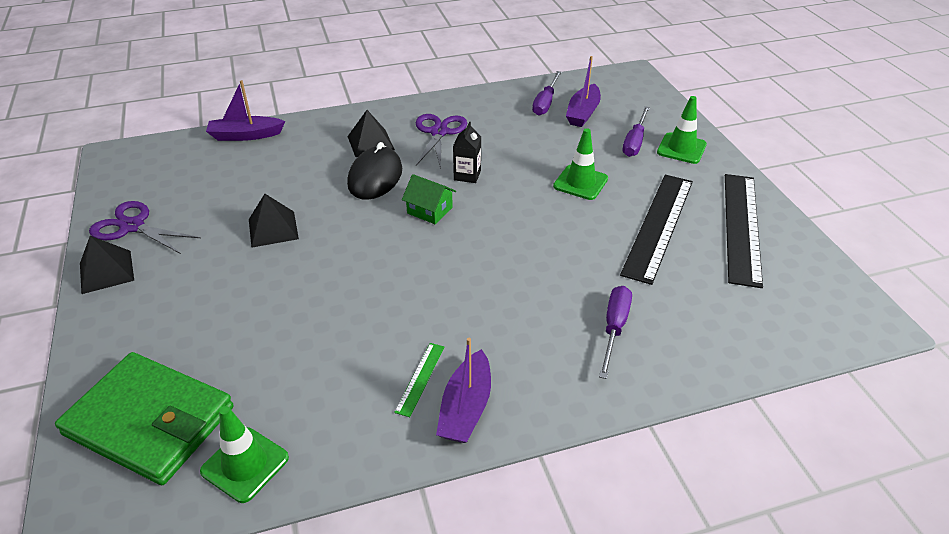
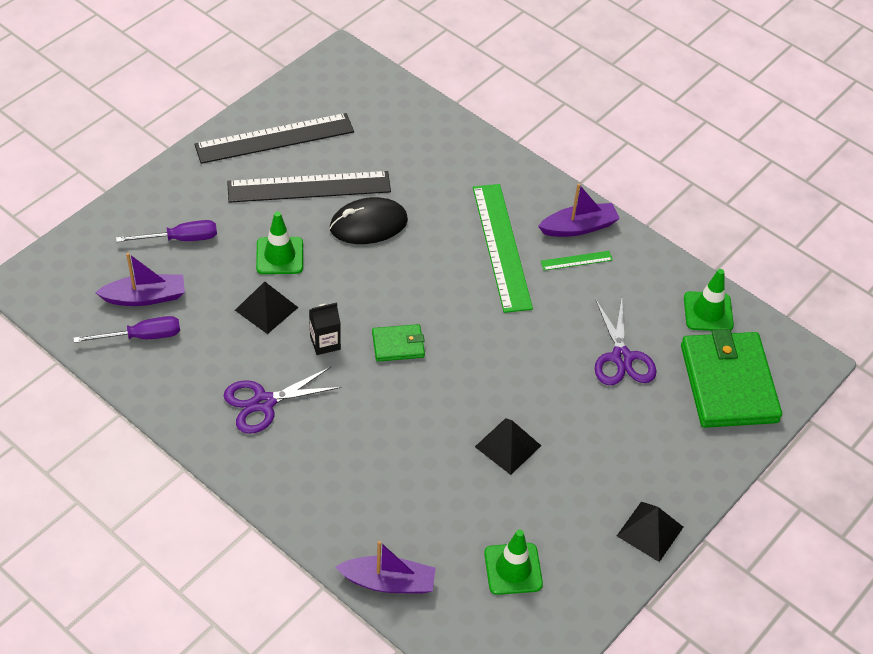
camera: 125 degrees left, 10 degrees up
purple scissors [89,201,201,254] -> purple scissors moved to [595,298,656,385]
purple boat [206,80,285,141] -> purple boat turned 45 degrees counterclockwise [335,541,436,594]
black pyramid [347,110,395,157] -> black pyramid moved to [235,281,299,334]
black mouse [347,142,402,200] -> black mouse moved to [330,197,408,244]
green house [402,174,456,224] -> green wallet [372,324,425,362]
purple screwdriver [599,286,632,379] -> none
green traffic cone [657,96,707,164] -> green traffic cone moved to [484,529,543,595]
none -> green ruler [473,184,533,313]

